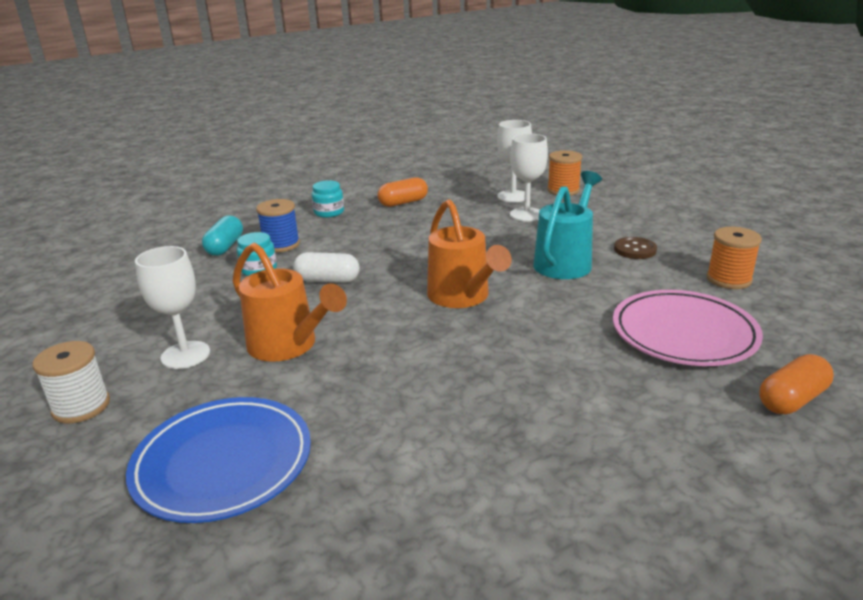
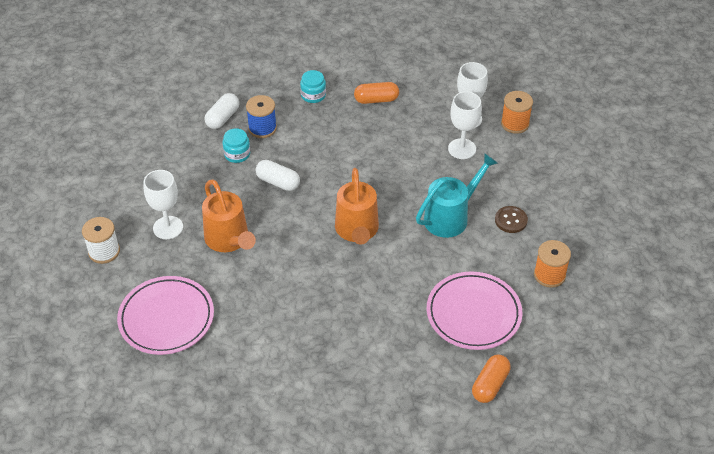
camera: 20 degrees right, 20 degrees up
blue plate [126,397,311,523] -> pink plate [117,276,214,355]
turquoise capsule [202,215,243,256] -> white capsule [205,93,239,129]
orange capsule [759,354,833,415] -> orange capsule turned 45 degrees counterclockwise [472,355,511,403]

